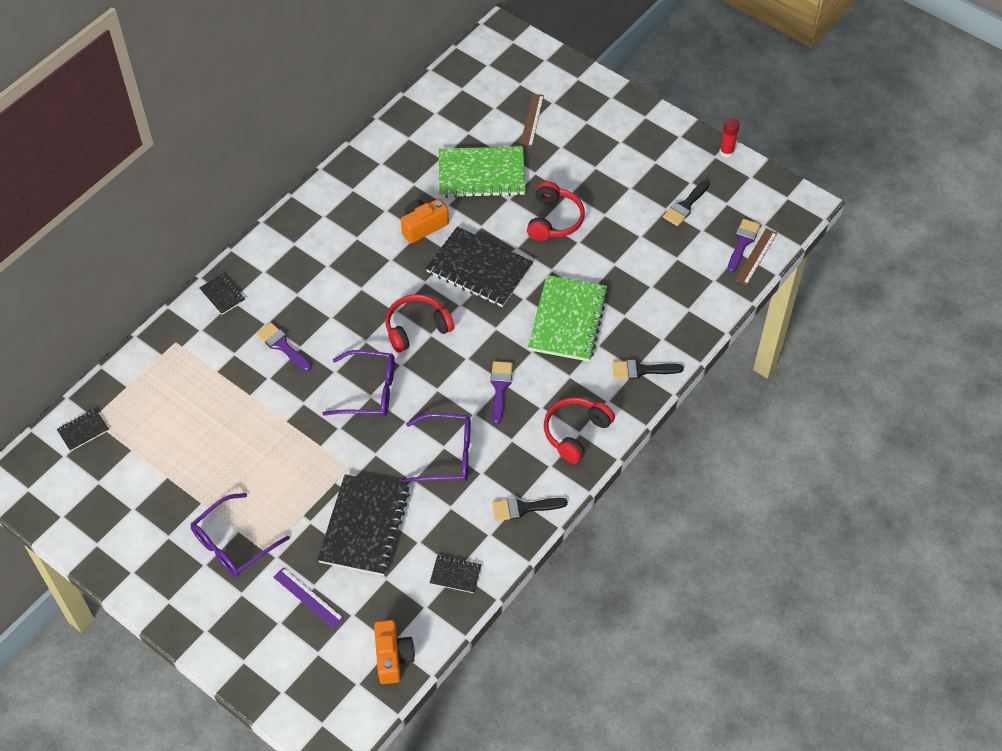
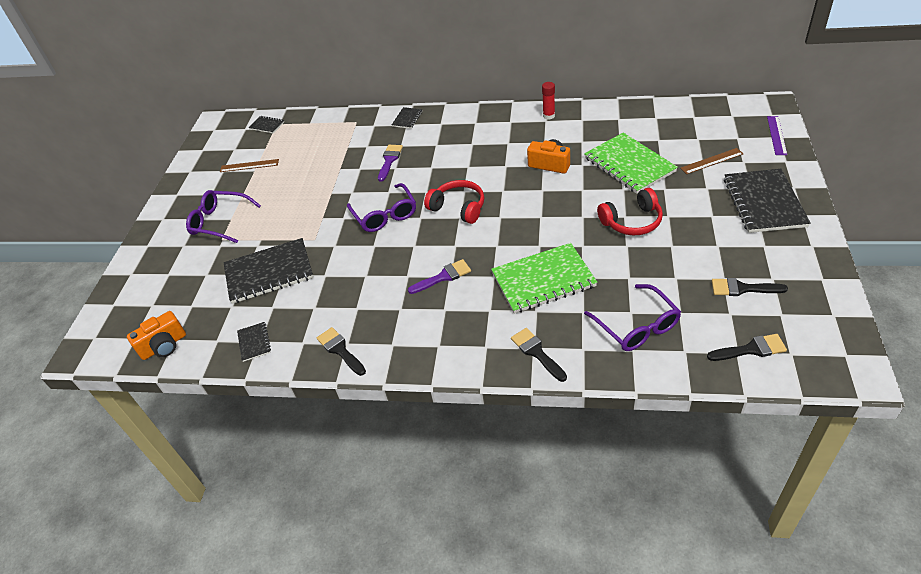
camera: 65 degrees right, 10 degrees down
purple ruler [273,567,344,629] -> purple ruler moved to [767,116,787,155]
purple glasses [401,413,471,483] -> purple glasses moved to [584,284,681,351]
black notebook [426,226,533,307] -> black notebook moved to [724,169,811,233]
red headphones [544,398,615,464] -> none
red glue stick [719,118,740,158] -> red glue stick moved to [542,82,555,120]
purple brush [728,218,761,272] -> black brush [707,334,787,361]
brown ruler [735,228,777,285] -> brown ruler moved to [220,159,279,172]

